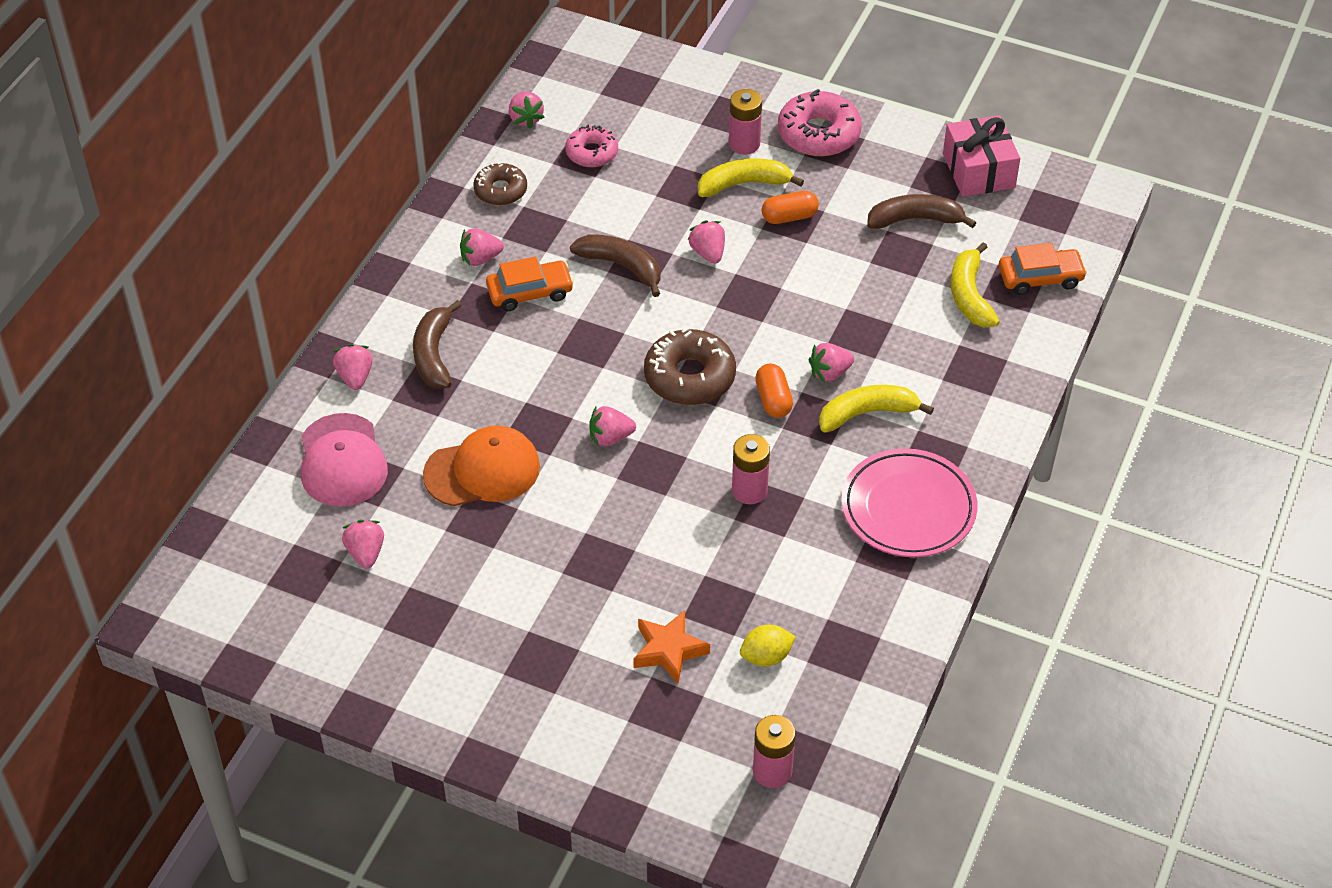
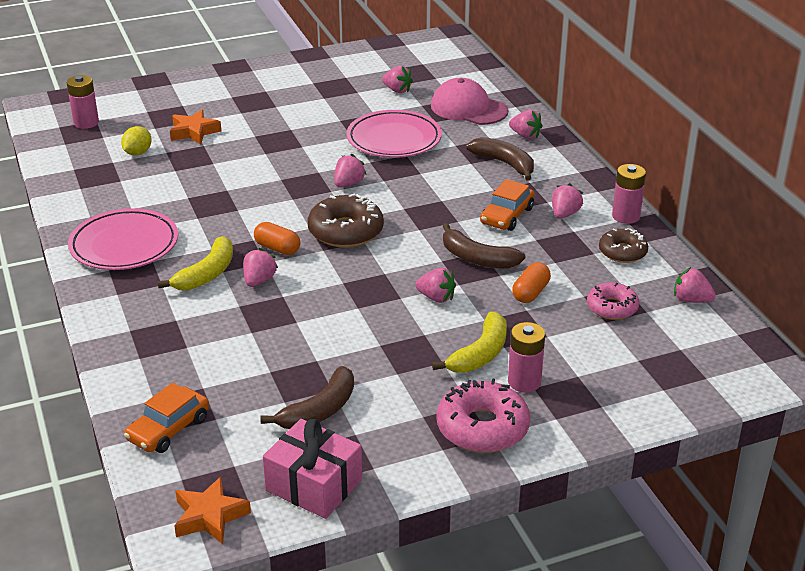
camera: 135 degrees right, 15 degrees down
orange cap [423,426,540,506] -> pink plate [347,110,442,158]
brown banana [570,235,660,297] -> brown banana turned 45 degrees clockwise [443,223,526,268]
pink battery [732,434,770,504] -> pink battery moved to [612,164,646,224]
orange capsule [762,191,819,224] -> orange capsule moved to [512,262,551,303]
yellow banana [951,242,1000,327] -> none
none -> orange star [174,476,251,544]

